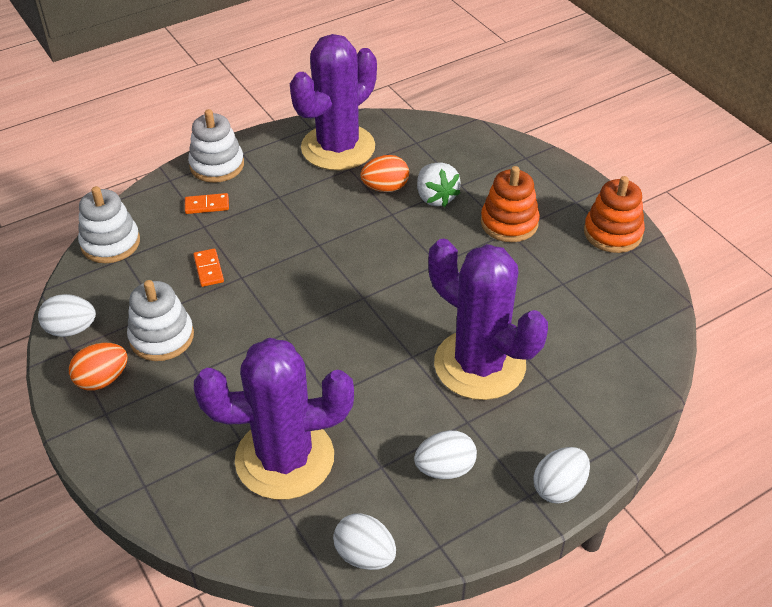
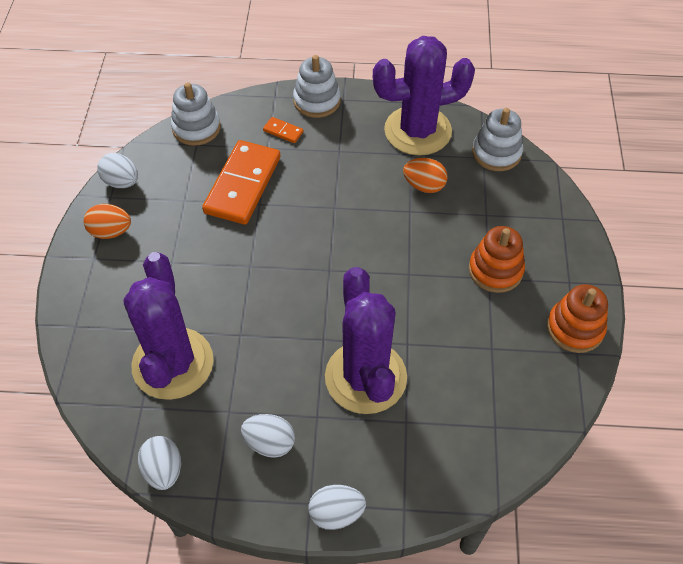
camera: 35 degrees right, 10 degrees up
white stacking toy [127,280,194,361] -> white stacking toy moved to [472,108,523,171]
orange domino [193,248,224,287] -> orange domino [202,140,280,225], size x2.42
purple cactus [194,338,354,500] -> purple cactus turned 60 degrees clockwise [124,252,214,400]
white strawberry [417,162,461,207] -> none

